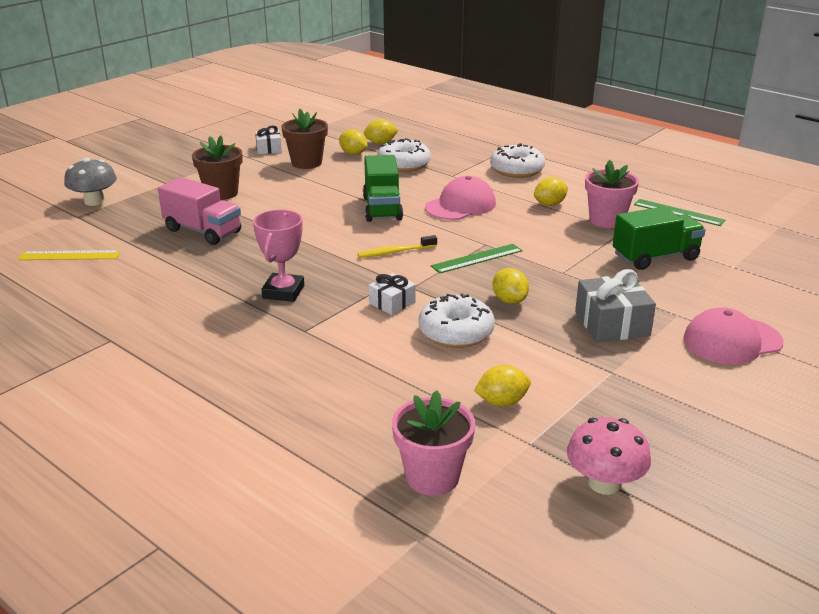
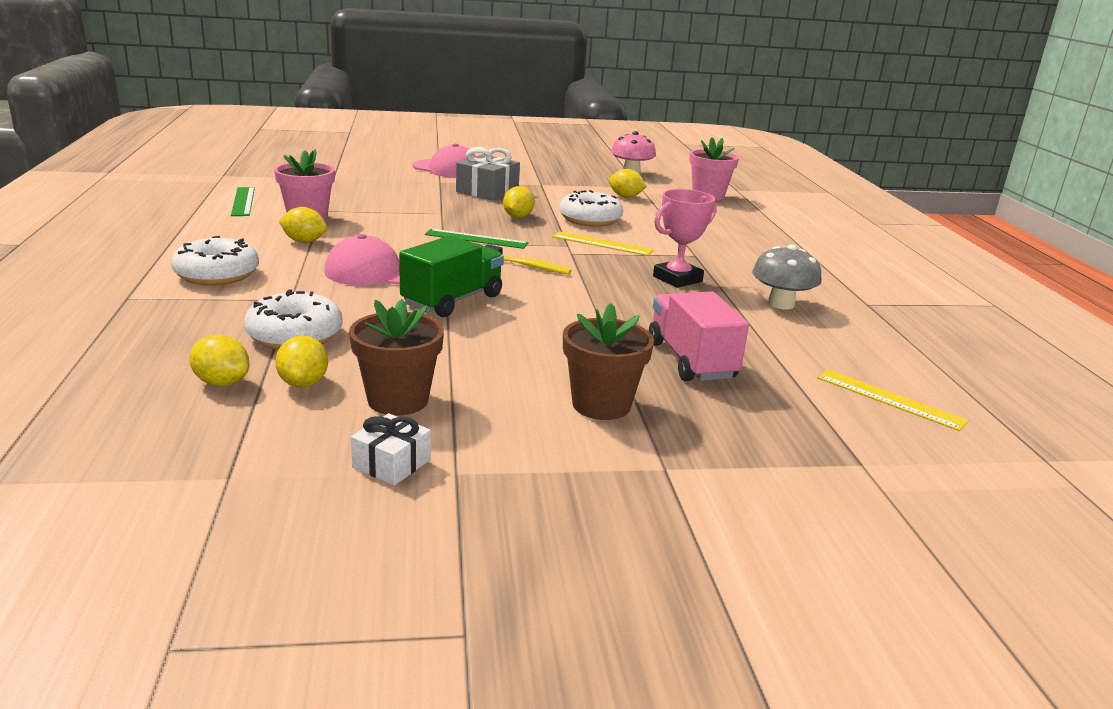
camera: 140 degrees left, 5 degrees down
grey mushroom [64,158,117,206] -> grey mushroom moved to [752,244,822,309]
white gift [368,273,416,315] -> yellow ruler [552,231,653,256]
green truck [613,207,706,270] -> none

